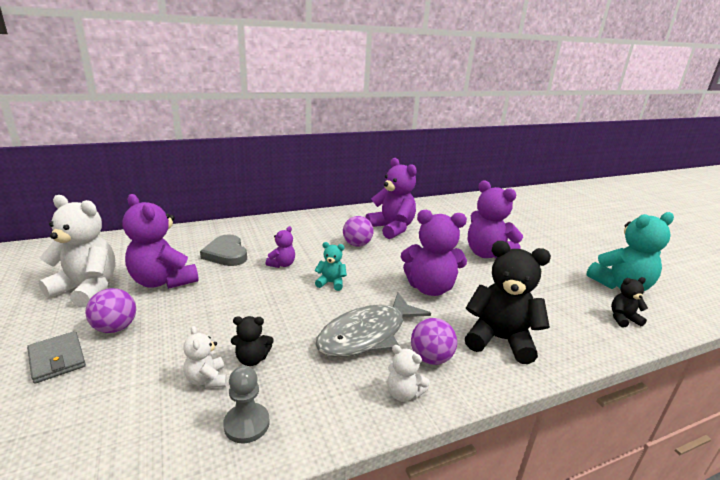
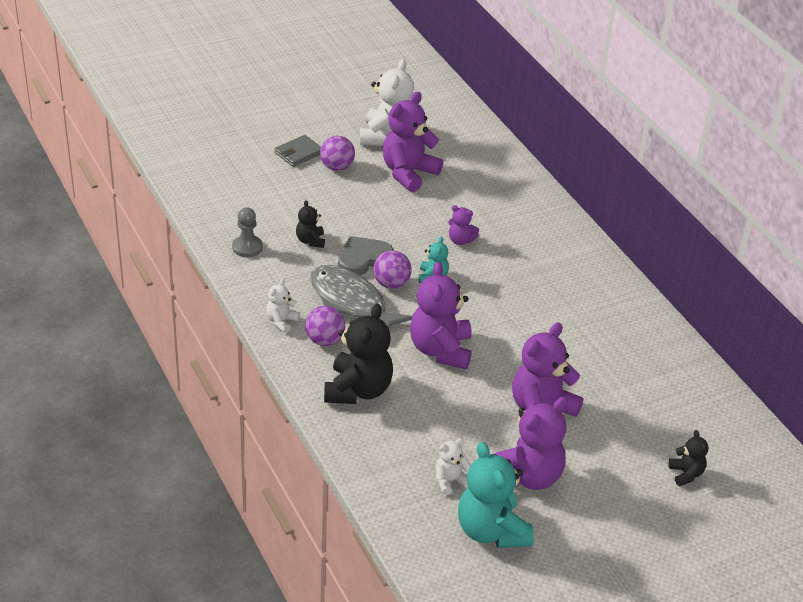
camera: 85 degrees right, 15 degrees up
white teddy bear [183,326,227,388] -> white teddy bear moved to [436,438,471,495]
grey heart [200,235,247,266] -> grey heart moved to [338,236,394,276]
purple ball [343,216,373,247] -> purple ball moved to [373,250,412,289]
purple teddy bear [365,158,417,239] -> purple teddy bear moved to [493,397,568,490]
black teddy bear [611,277,648,328] -> black teddy bear moved to [668,430,708,486]

